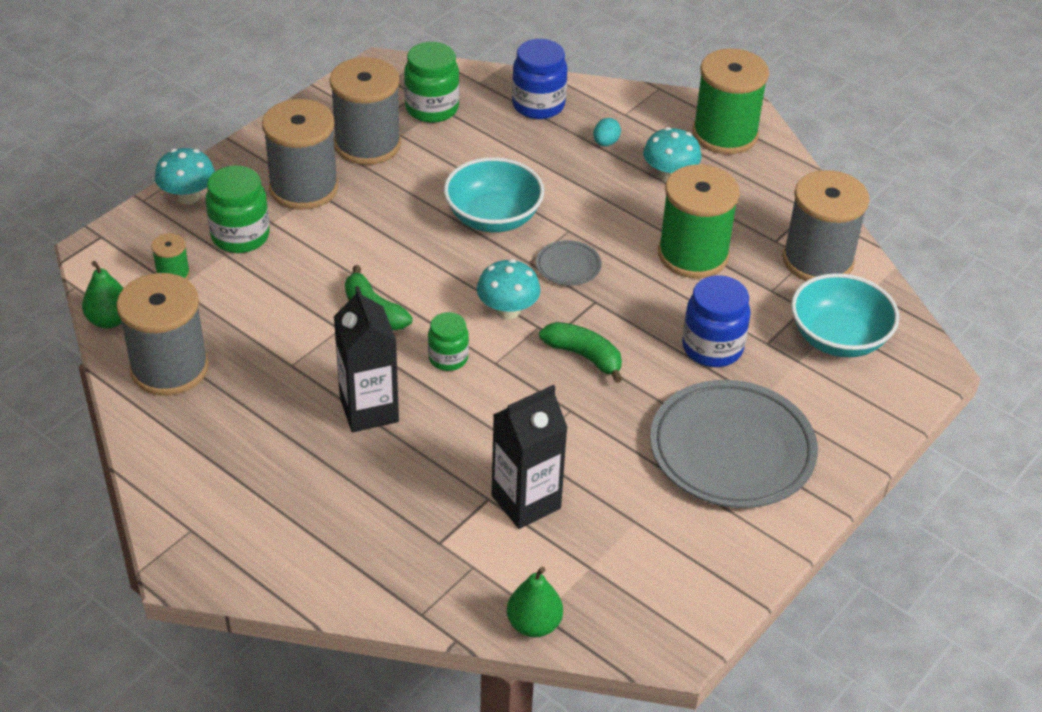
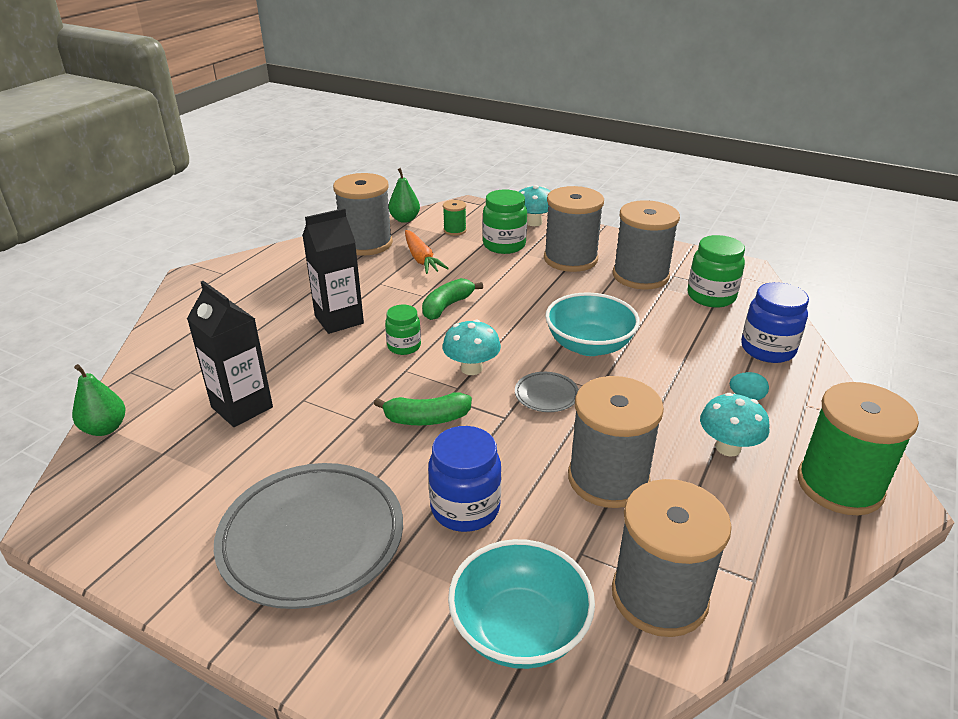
camera: 80 degrees right, 10 degrees down
green banana [539,322,622,383] -> green banana turned 60 degrees clockwise [374,392,472,425]
green spool [658,164,740,278] -> grey spool [568,376,664,508]
none -> orange carrot [405,230,449,274]

